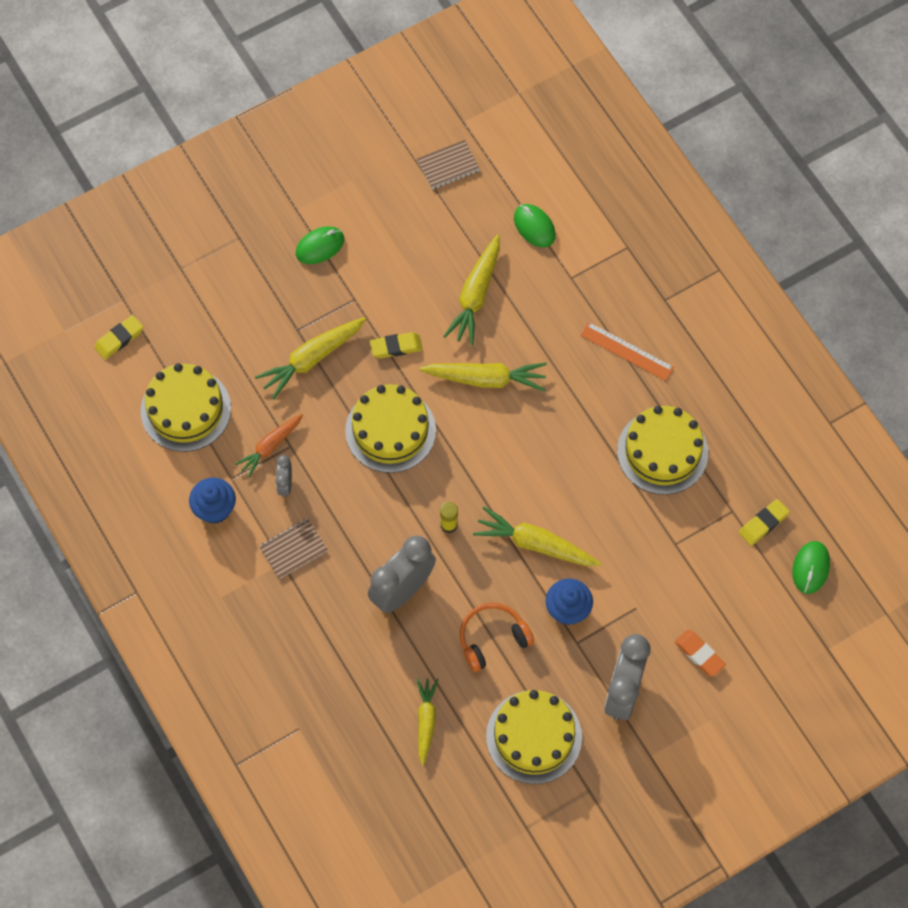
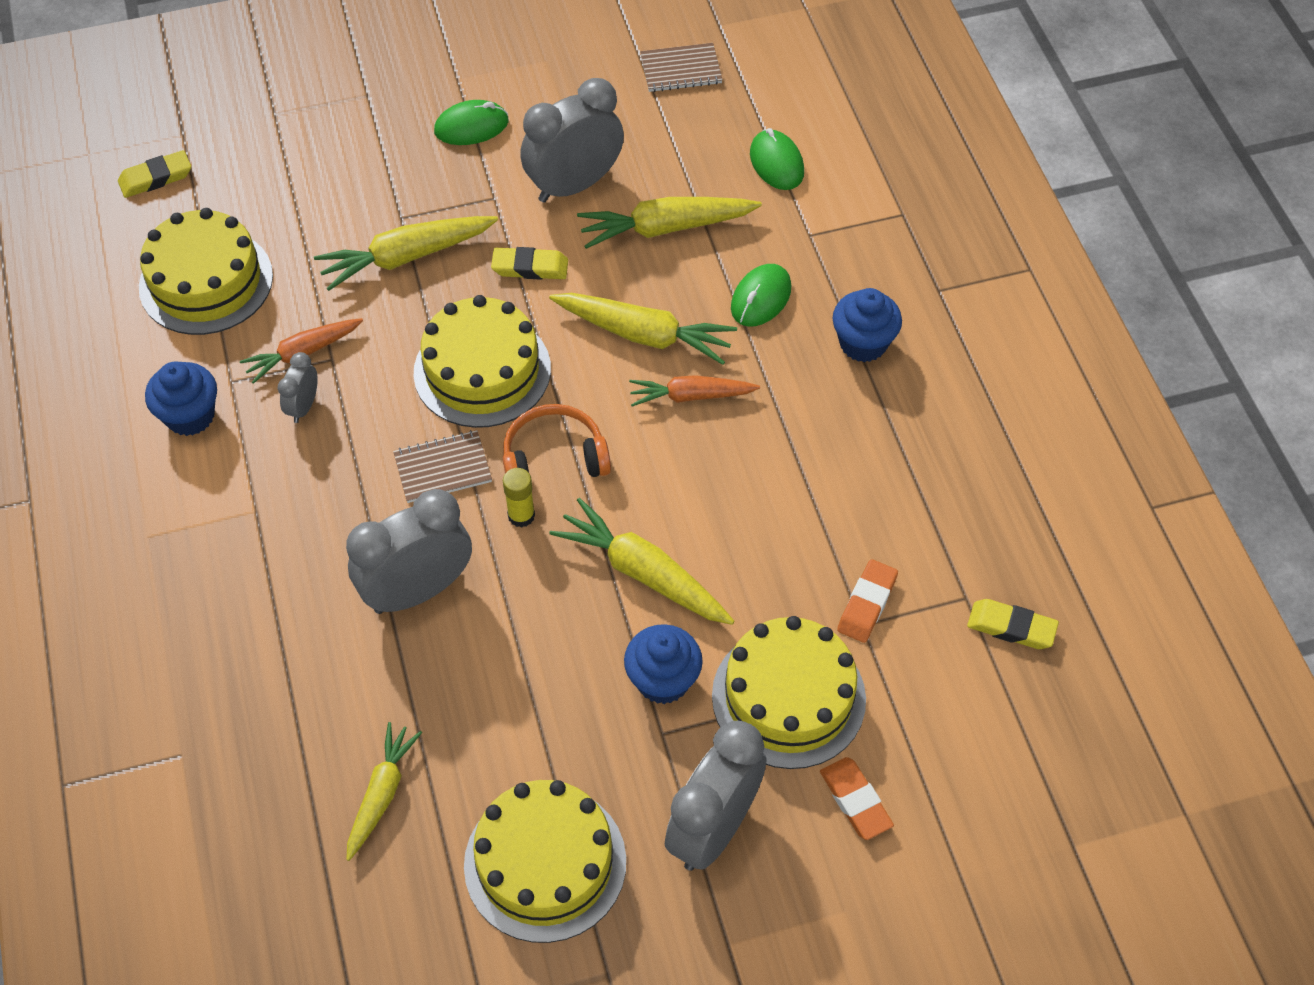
camera: 15 degrees right, 10 degrees down
brown notebook [259,518,328,579] -> brown notebook moved to [393,430,492,503]
yellow carrot [443,234,500,346] -> yellow carrot turned 45 degrees clockwise [577,197,762,249]
orange headphones [460,603,534,672] -> orange headphones moved to [503,404,611,477]
orange ruler [580,322,674,381] -> blue cupcake [833,288,902,362]
yellow cake [617,406,708,495] -> yellow cake moved to [712,616,866,769]
yellow eraser [739,499,790,546] -> yellow eraser turned 45 degrees clockwise [967,599,1059,649]
green mouse [792,541,830,594] -> green mouse moved to [731,264,791,326]
none -> grey clock [520,78,624,203]
none -> orange carrot [629,375,760,406]
none -> orange eraser [837,559,898,643]

